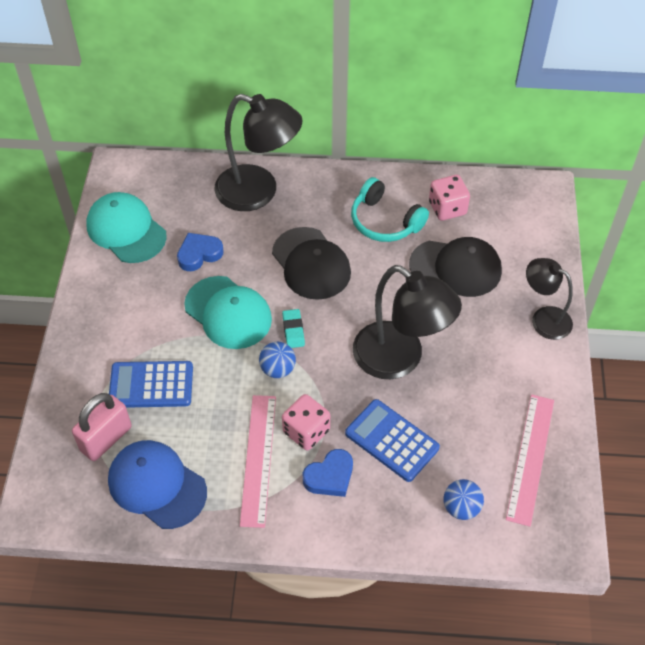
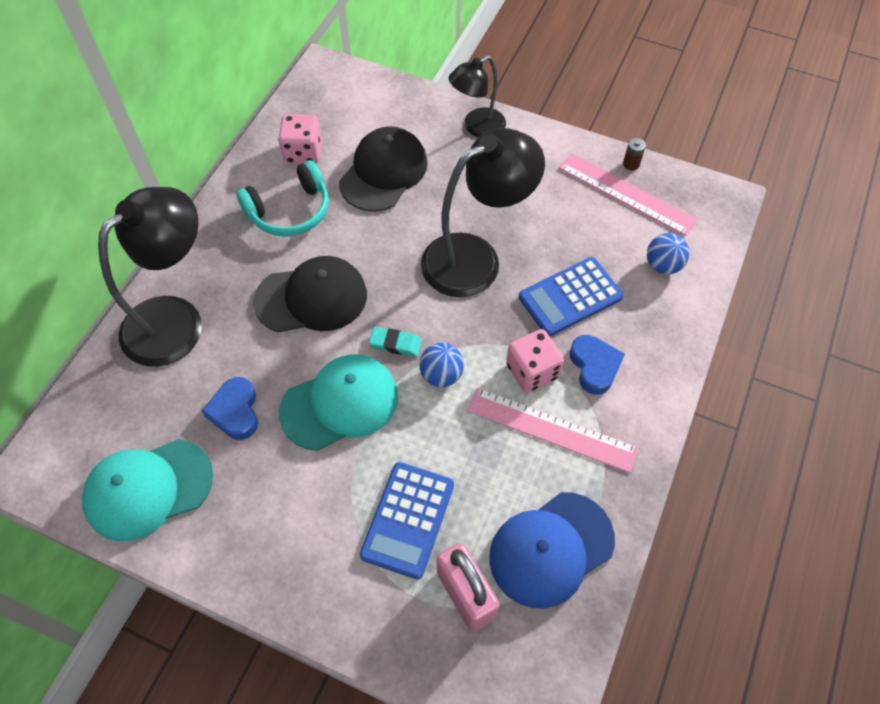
camera: 70 degrees left, 5 degrees up
none -> brown battery [623,138,646,170]

